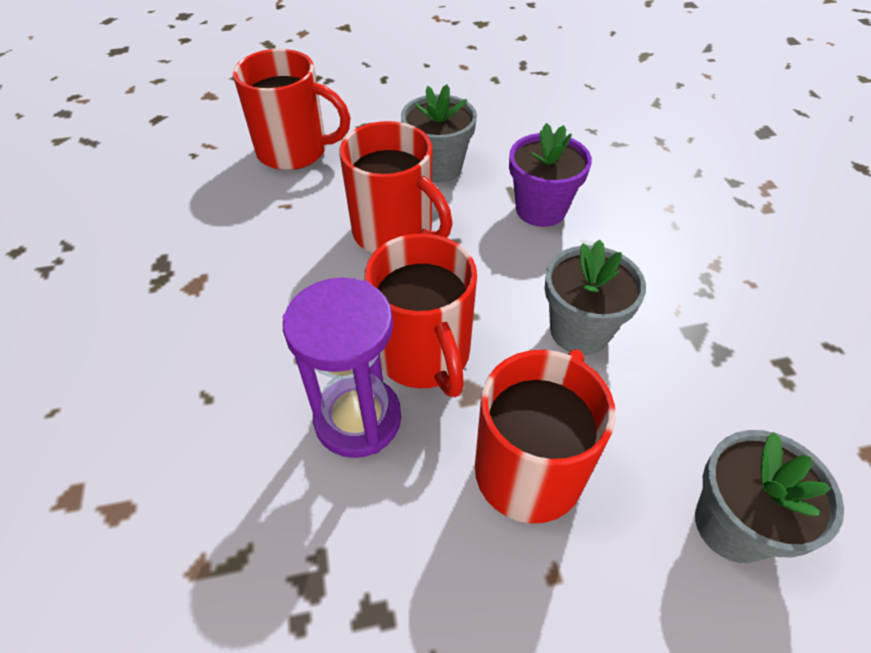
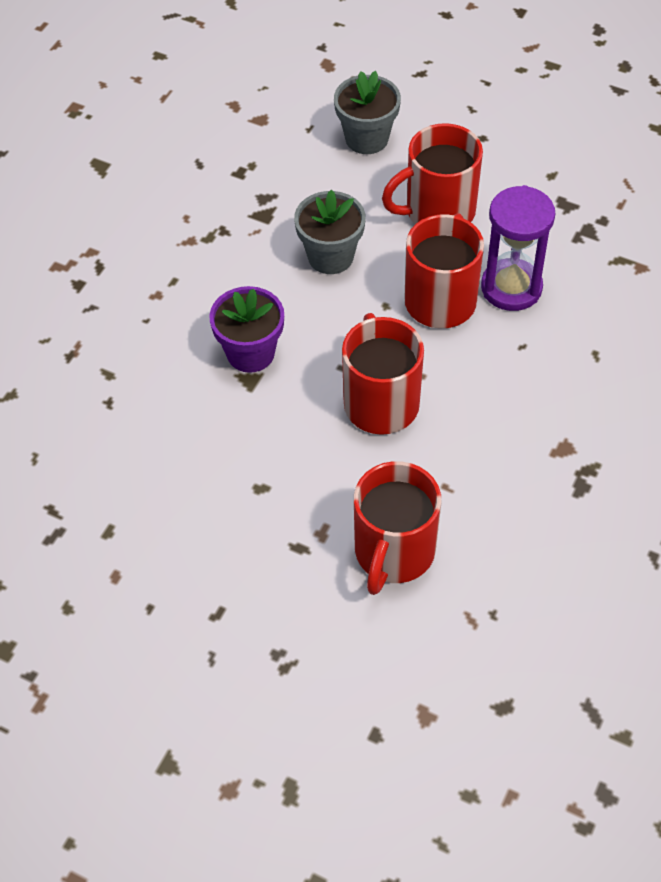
camera: 140 degrees left, 5 degrees up
red mug [233,49,351,170] -> red mug turned 120 degrees counterclockwise [354,461,441,595]
grey flower pot [401,84,477,183] -> none

